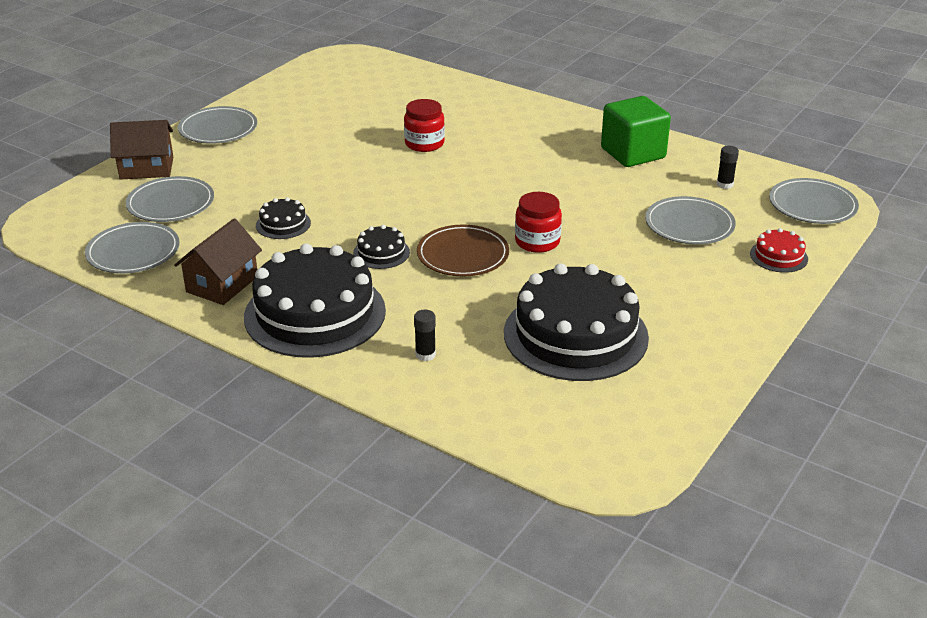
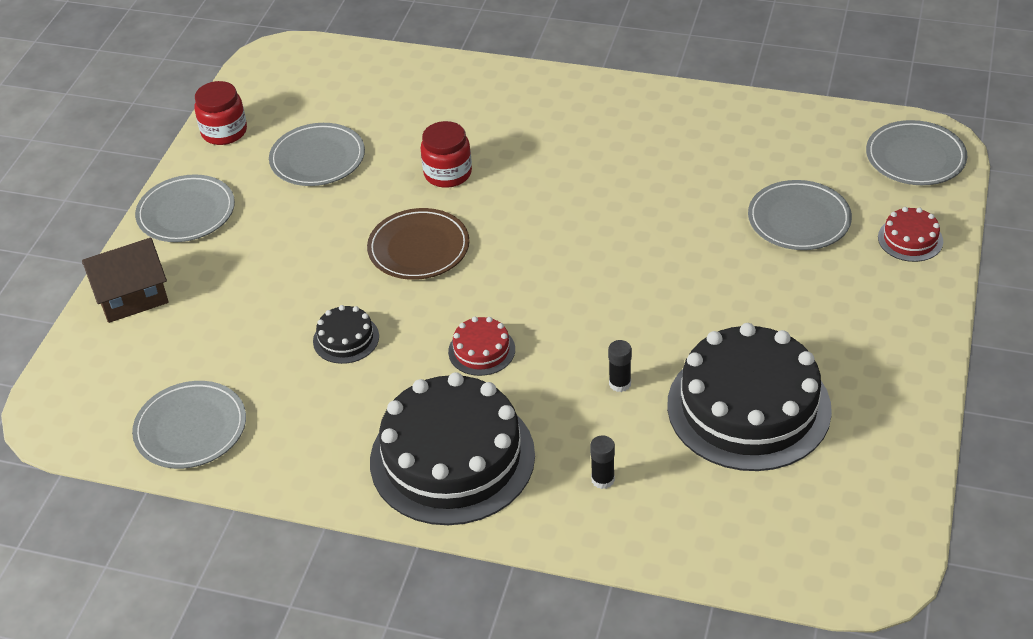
camera: 15 degrees left, 10 degrees up
grey plate [126,176,214,222] -> grey plate moved to [269,123,365,186]
brown house [174,218,262,305] -> none
black cake [353,225,410,269] -> red cake [448,317,515,376]
brown plate [417,225,509,276] -> brown plate moved to [367,208,469,280]
red jar [515,192,562,253] -> red jar moved to [195,81,247,145]
green cube [601,96,671,167] -> none
black glue stick [716,146,739,189] -> black glue stick moved to [608,340,632,392]

